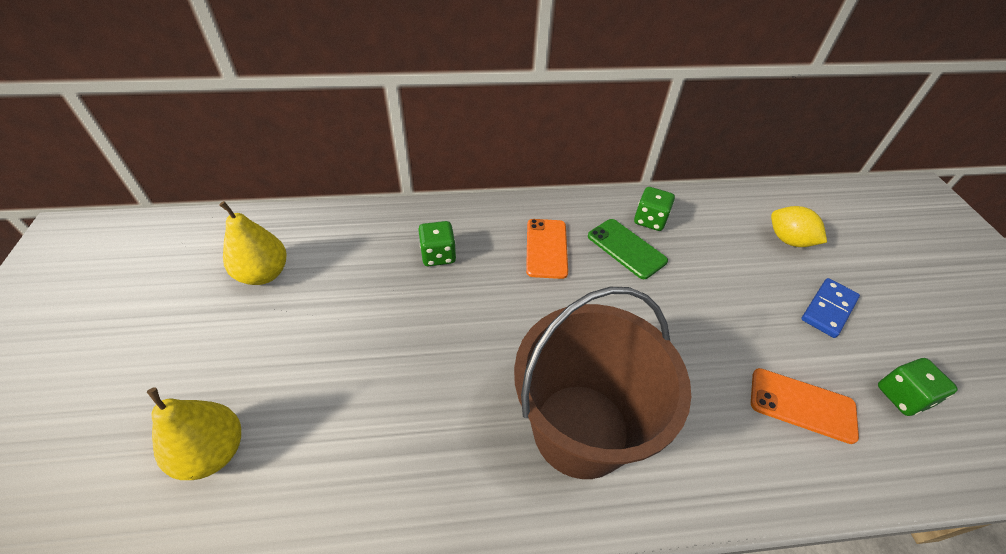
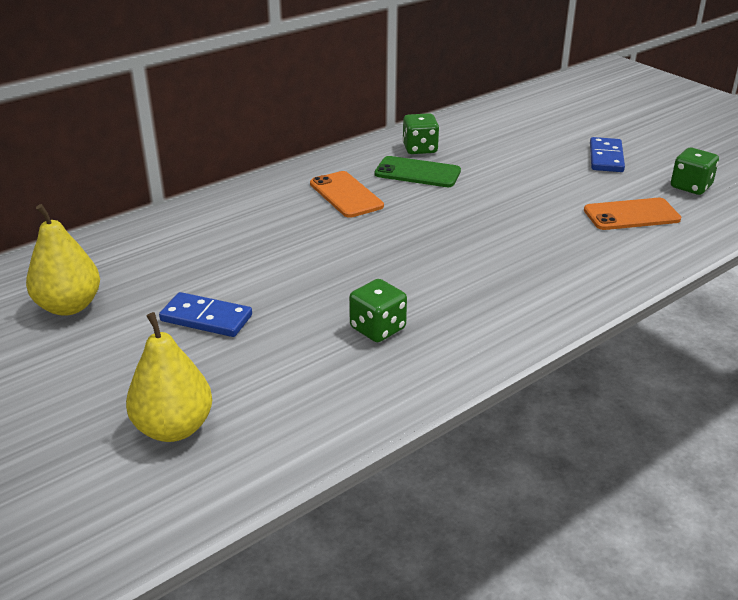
camera: 30 degrees left, 15 degrees down
green dice [418,221,456,266] -> green dice moved to [349,279,407,342]
brown bucket [514,287,691,479] -> none
yellow lemon [771,206,827,247] -> none
none -> blue domino [159,292,252,337]

